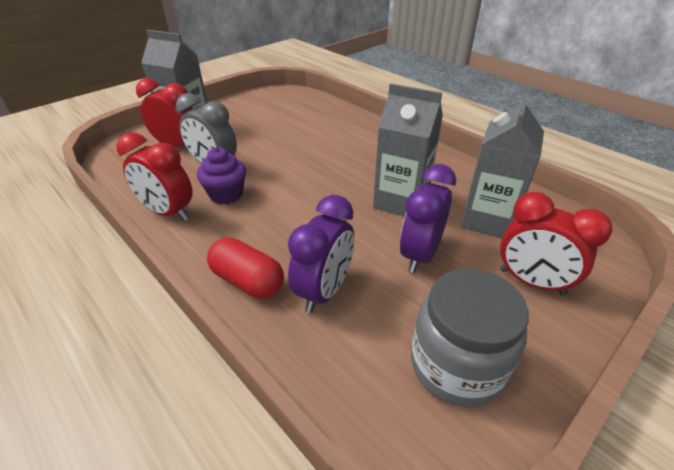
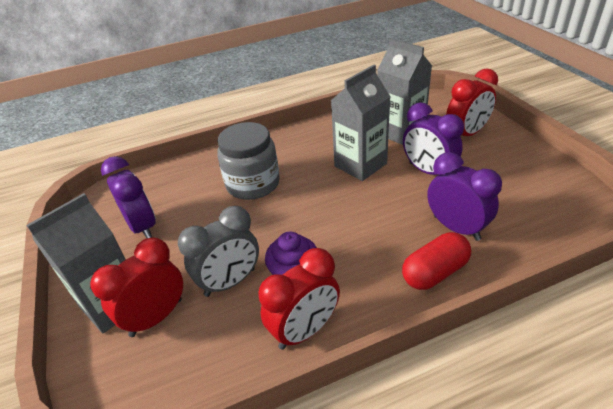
camera: 65 degrees left, 0 degrees up
grey jar [411,268,529,407] -> grey jar moved to [217,122,280,200]
none -> purple clock [101,156,156,238]

